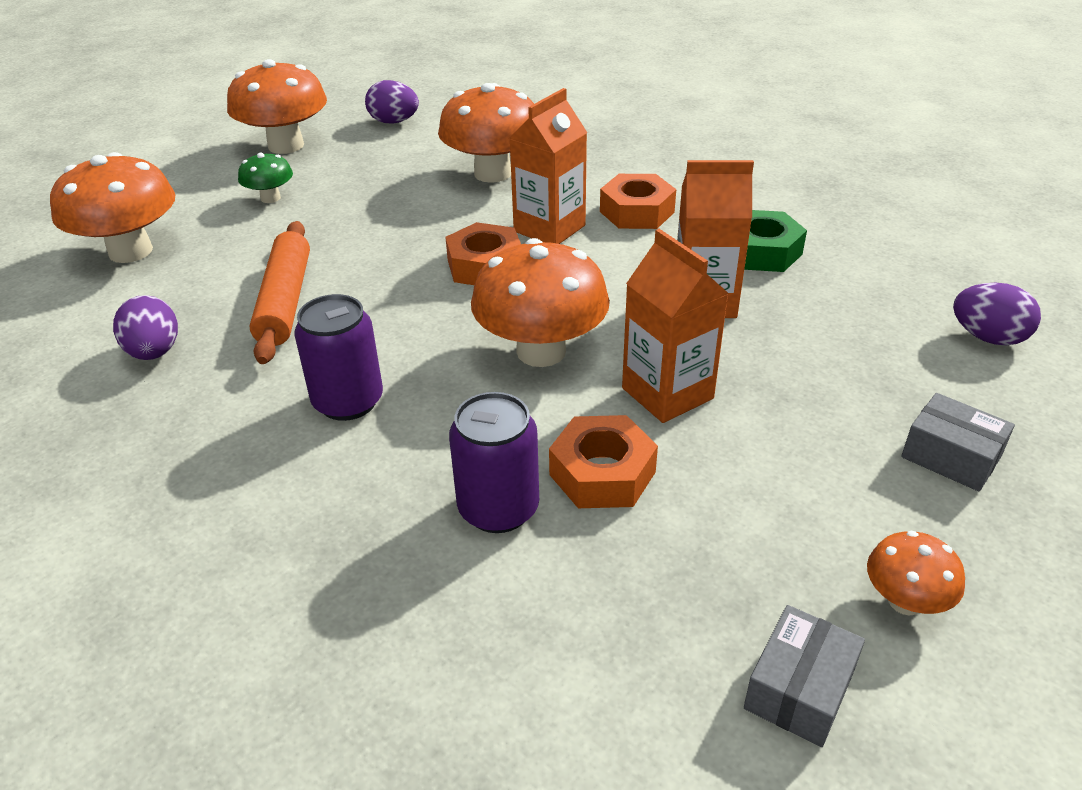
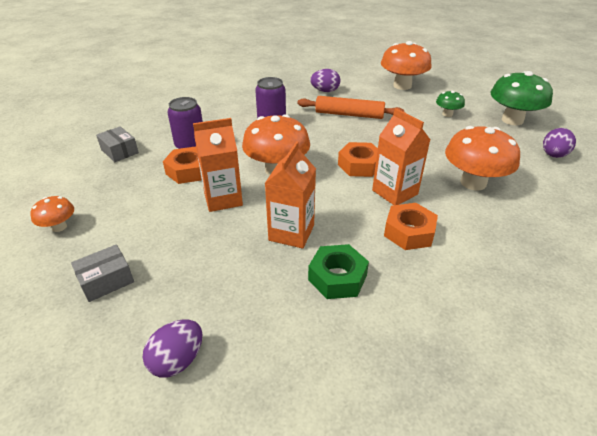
camera: 105 degrees right, 0 degrees up
orange mushroom [227,59,327,154] -> green mushroom [490,71,553,126]
grey box [744,605,865,747] -> grey box moved to [96,126,139,162]

